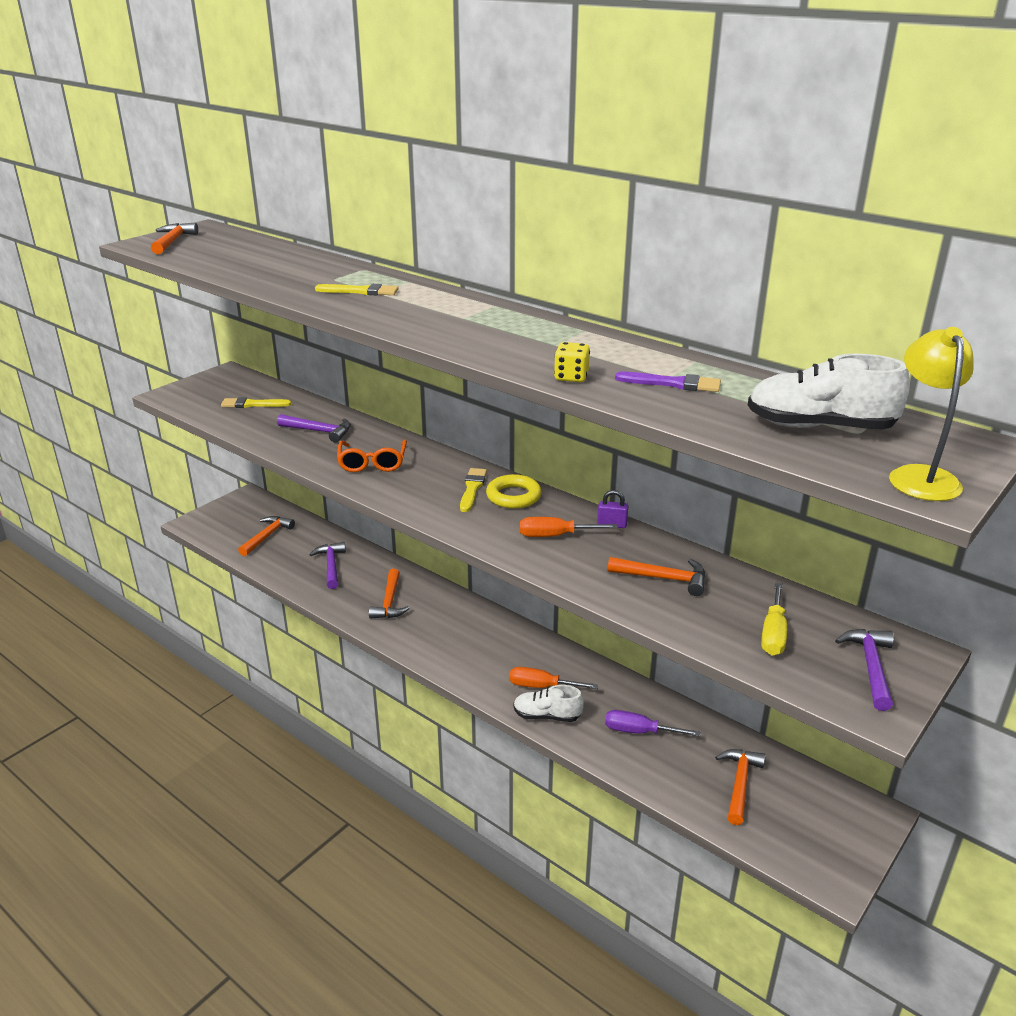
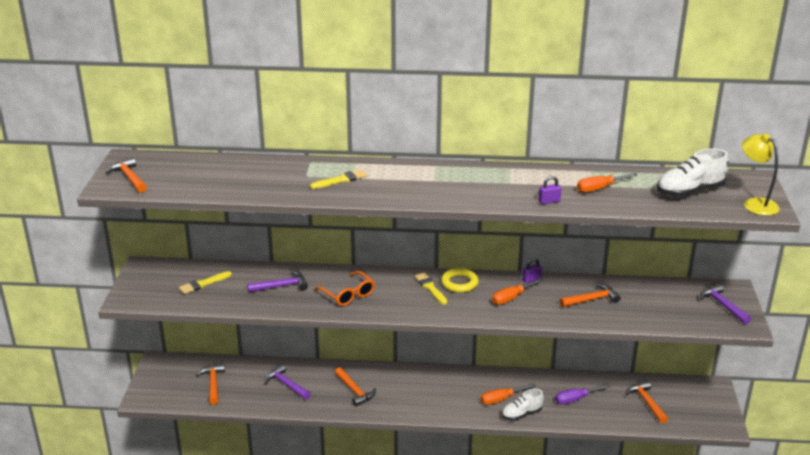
camera: 35 degrees left, 0 degrees up
yellow dice [554,342,590,382] -> purple padlock [539,176,562,204]
purple brush [615,372,721,392] -> orange screwdriver [577,173,638,193]
yellow screwdriver [761,583,787,655] -> none

